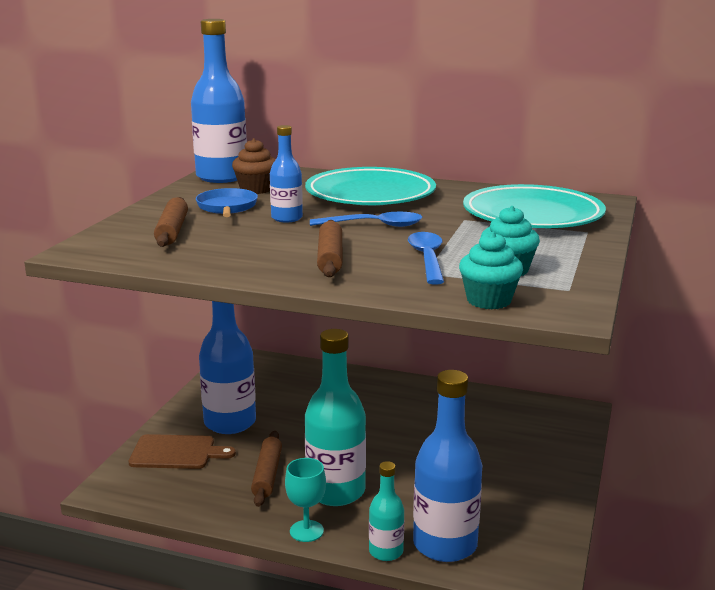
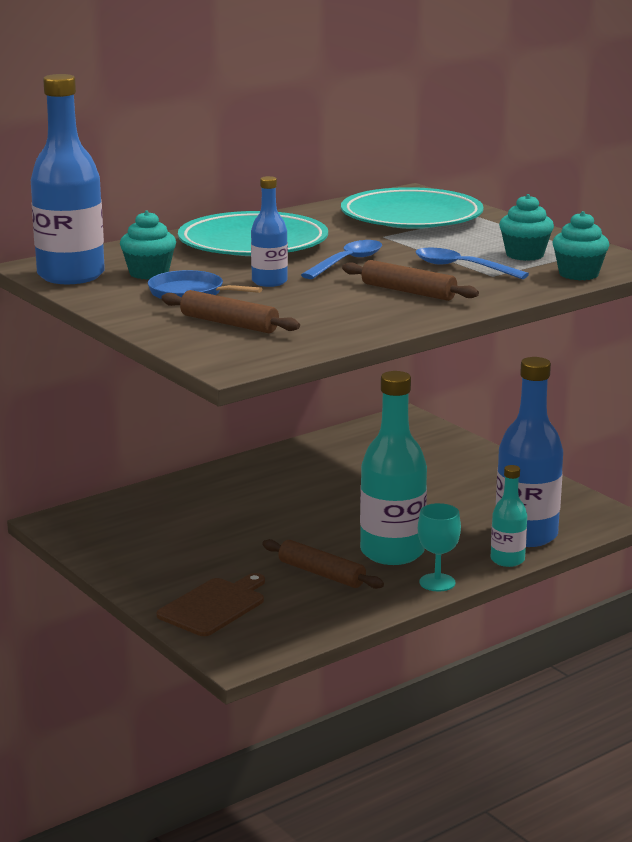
camera: 55 degrees left, 0 degrees up
blue bottle [199,301,256,434] -> none
brown cupcake [232,138,276,194] -> turquoise cupcake [120,210,176,280]

